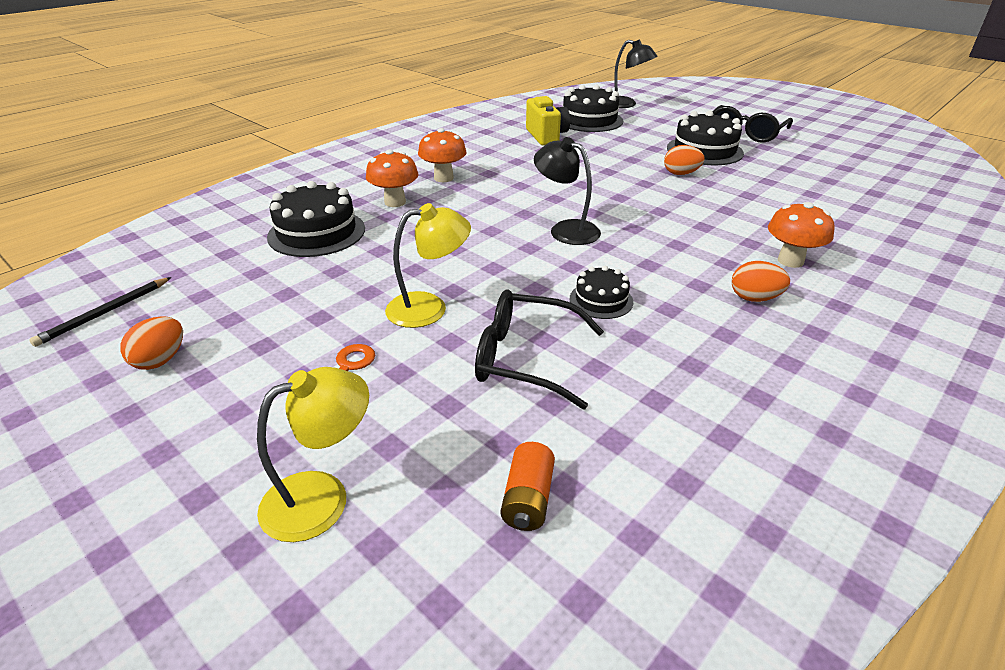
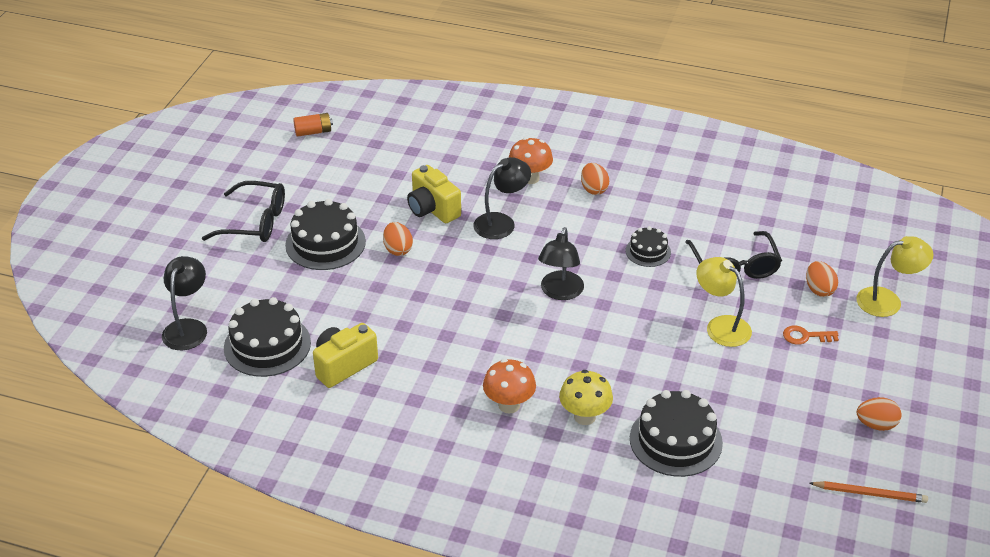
camera: 115 degrees left, 5 degrees up
black pencil [29,277,171,347] -> orange pencil [809,481,928,503]
yellow lamp [257,367,369,542] -> yellow lamp turned 135 degrees clockwise [857,236,934,317]
orange mushroom [366,149,418,207] -> yellow mushroom [559,370,613,425]
orange battery [501,442,555,531] -> orange battery moved to [293,113,333,137]
none -> yellow camera [407,165,461,223]
none -> black lamp [474,157,531,239]
none -> orange egg [806,261,838,297]

